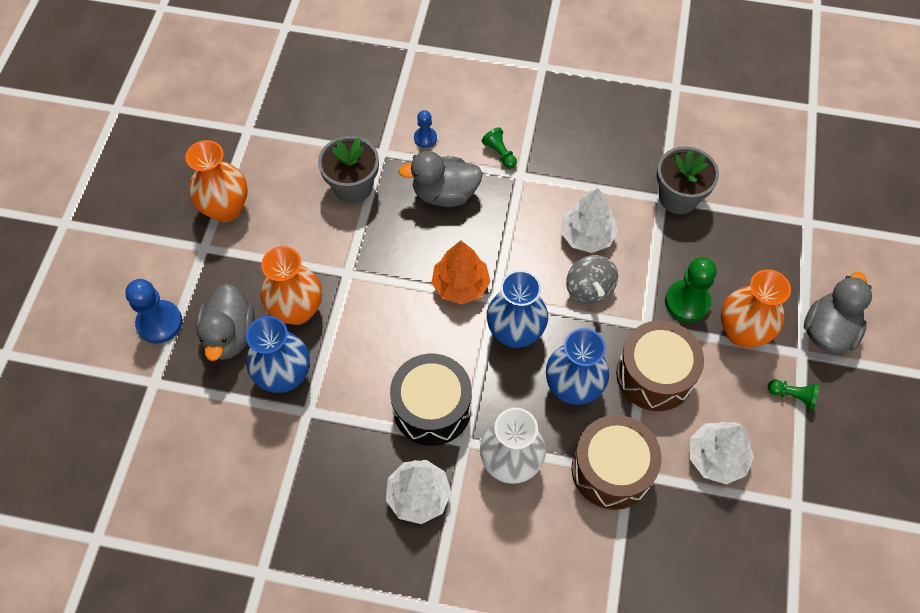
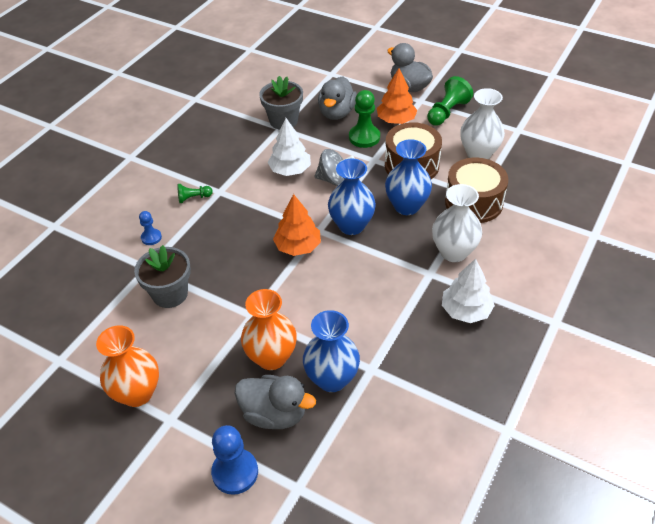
camera: 70 degrees left, 15 degrees down
black drum [390,354,472,446] -> none
grey duck [398,151,483,207] -> grey duck moved to [318,76,357,120]
white tree [690,421,754,484] -> white vase [460,88,505,159]
orange vase [721,269,791,347] -> orange tree [377,68,417,124]
green pawn [768,380,820,410] -> green pawn [427,76,473,126], size x1.75

